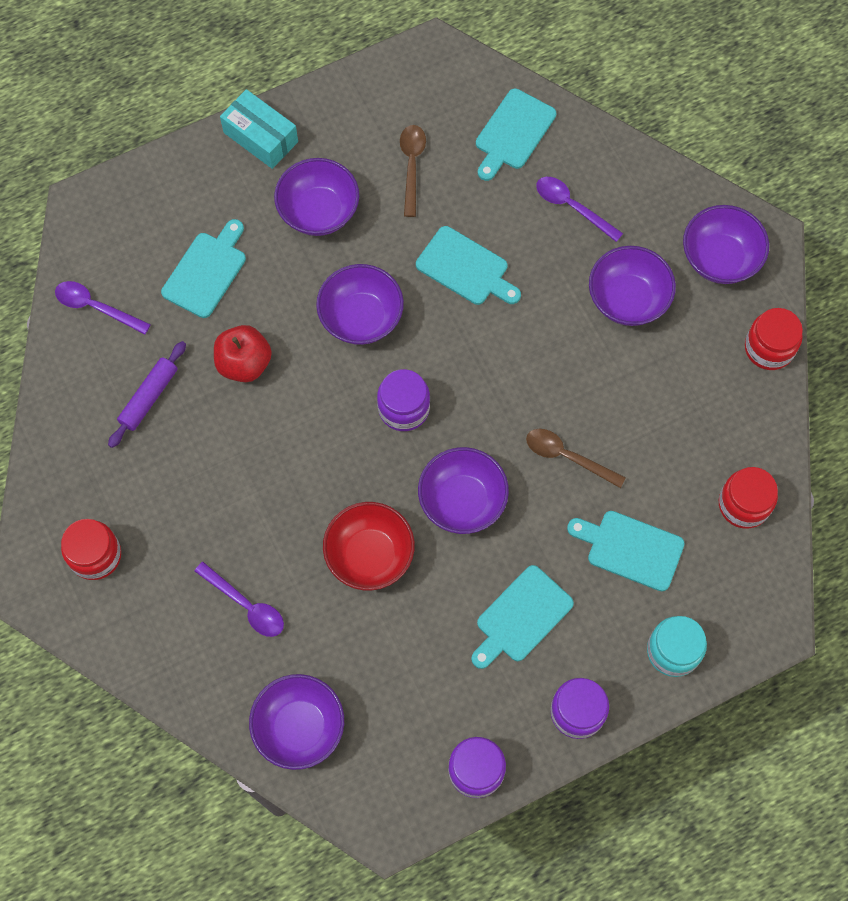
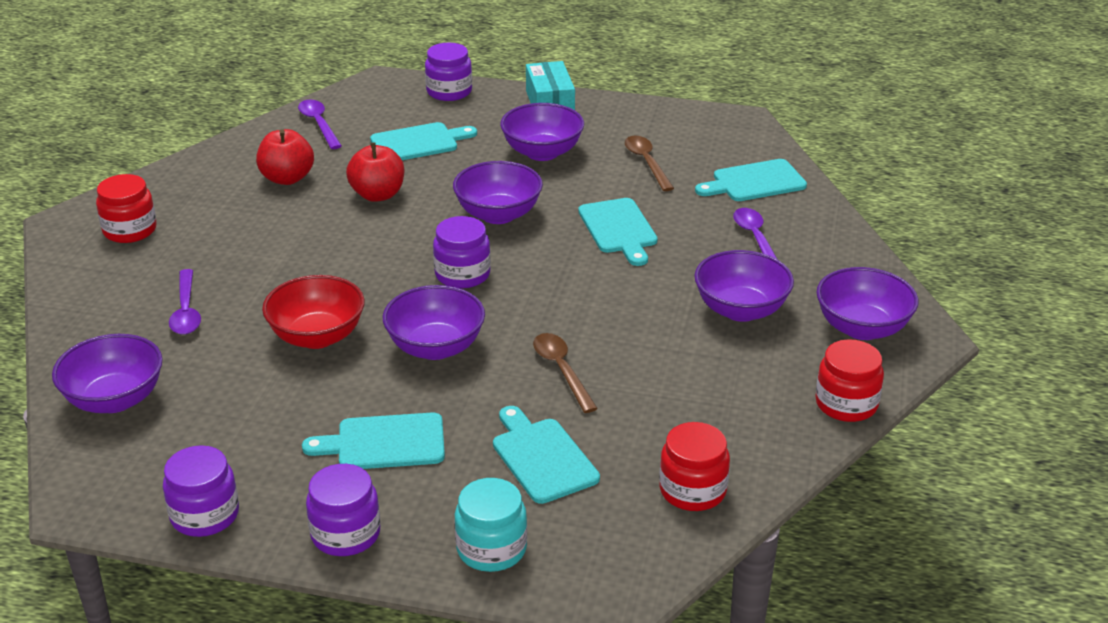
camera: 40 degrees right, 35 degrees down
purple rolling pin [108,341,186,448] -> red apple [256,129,314,185]
brown spoon [400,125,426,217] -> brown spoon turned 60 degrees counterclockwise [625,136,674,191]
none -> purple jar [425,43,472,101]

